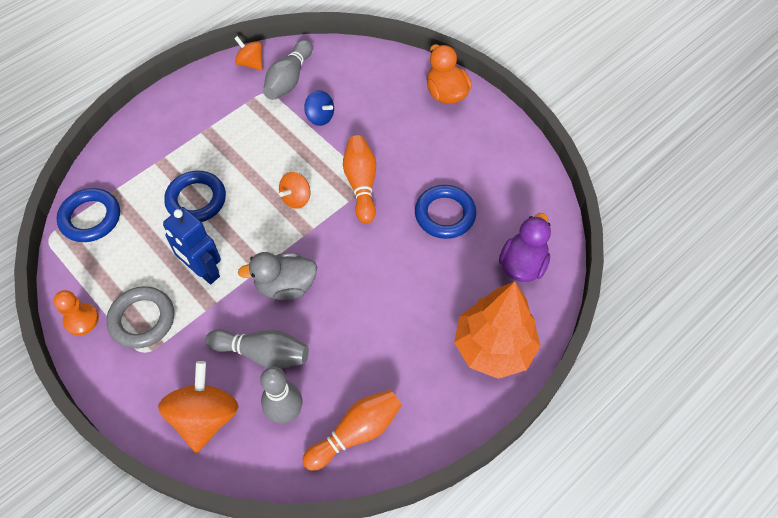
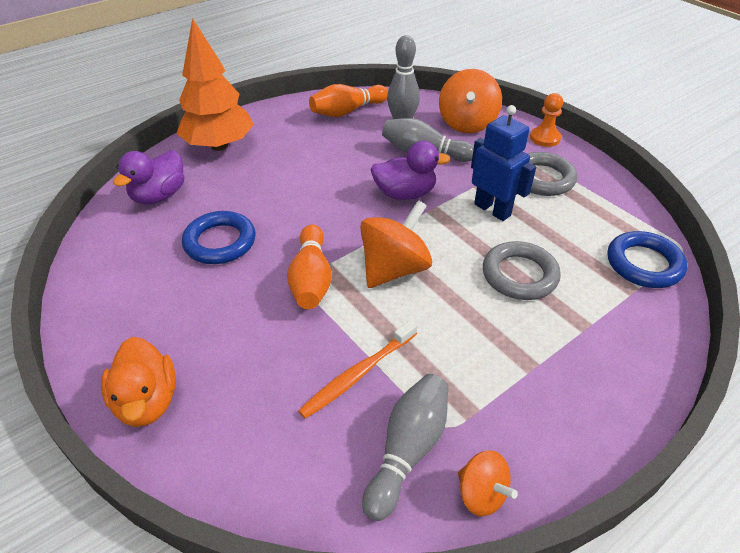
camera: 175 degrees left, 15 degrees down
orange pawn [53,290,99,336] -> orange pawn moved to [530,93,563,147]
blue ring [164,171,226,222] -> grey ring [483,241,561,300]
grey duck [238,252,317,300] -> purple duck [370,141,451,200]
orange spinning top [279,172,311,209] -> orange spinning top [360,200,432,288], size x1.75
blue spinning top [304,90,334,126] -> orange toothbrush [298,320,418,419]

